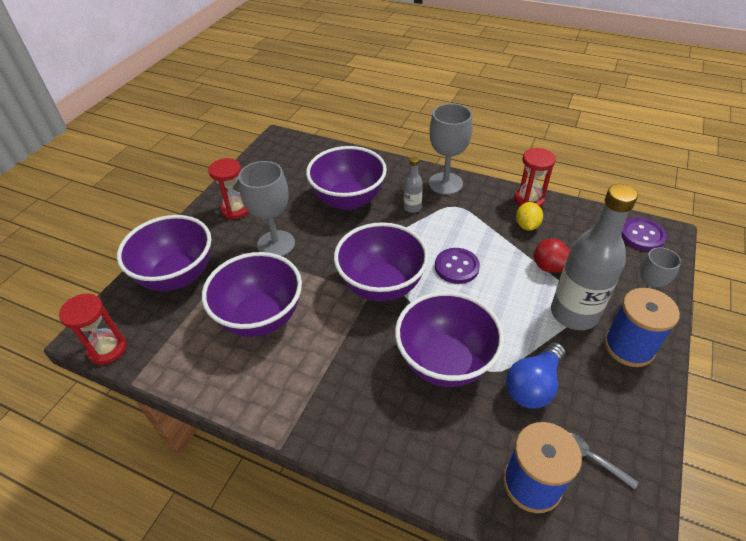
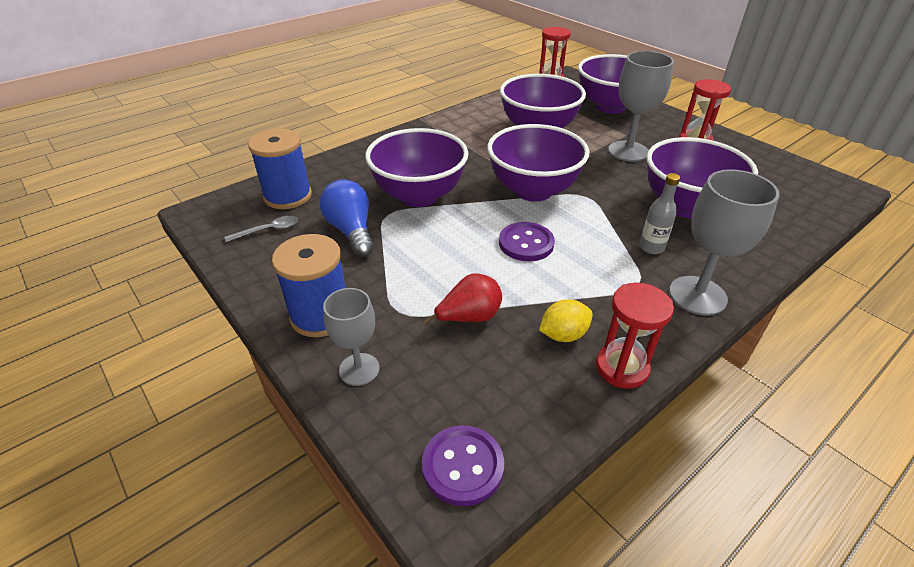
camera: 115 degrees right, 5 degrees down
yellow lemon [516,202,543,231] -> yellow lemon turned 60 degrees counterclockwise [539,299,593,342]
grey bottle [551,184,638,330] -> none

